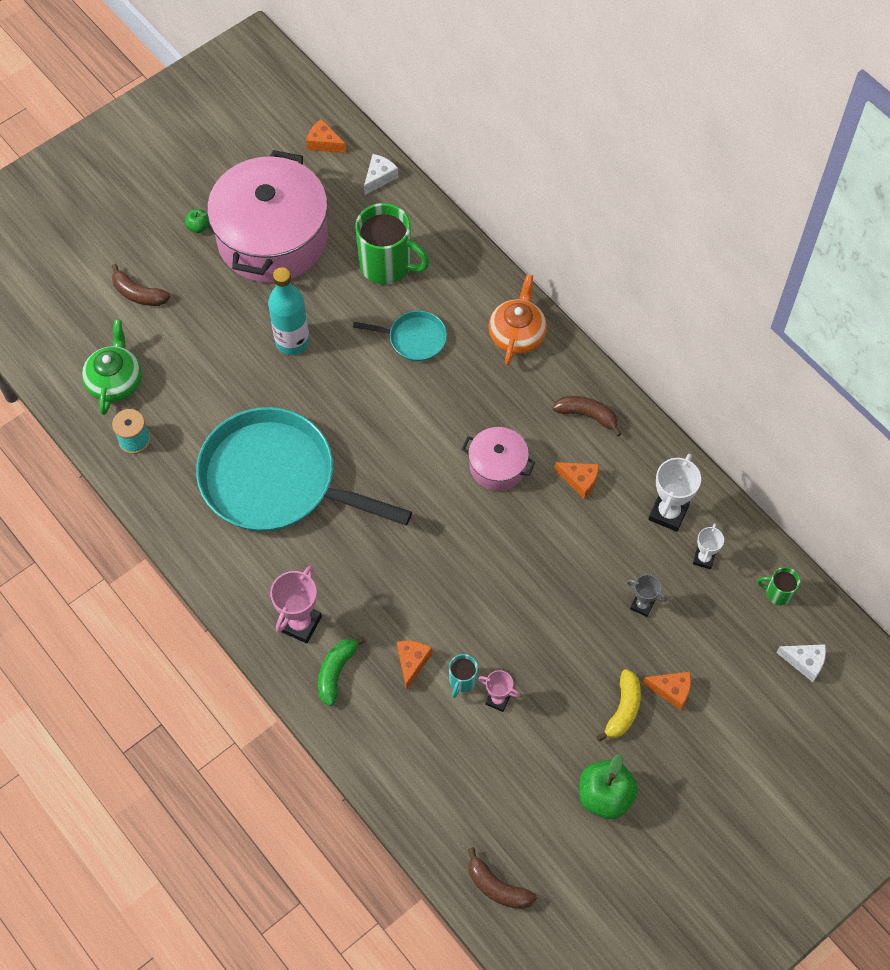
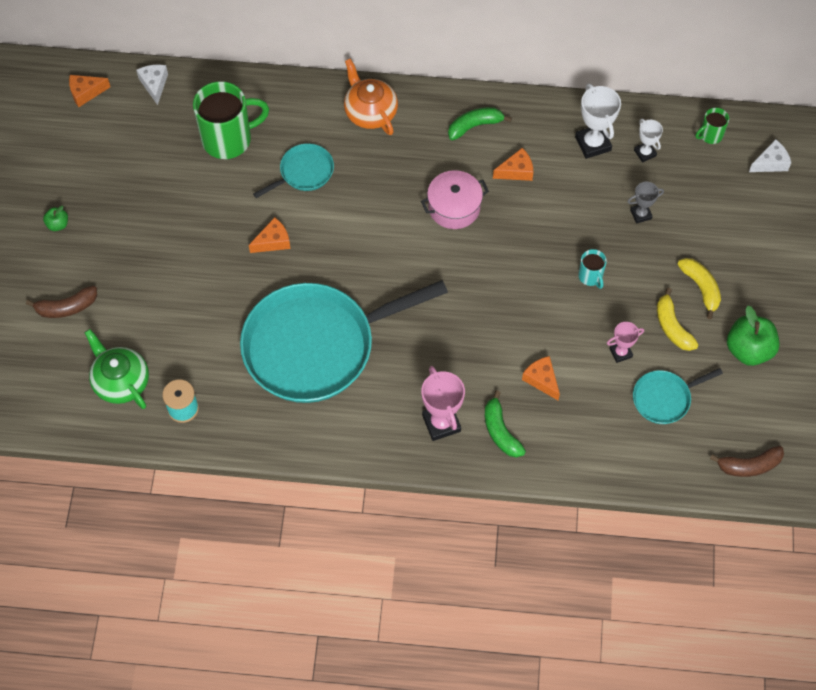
camera: 45 degrees left, 0 degrees up
pink pot [207,150,328,283] -> none
turquoise bottle [268,267,310,355] -> none
turquoise mug [449,654,478,698] -> turquoise mug moved to [578,249,607,289]
brown banana [552,396,622,437] -> green banana [448,107,512,140]
orange cheese [642,672,691,711] -> orange cheese moved to [249,217,290,253]
none -> turquoise pan [633,368,723,424]
none -> yellow banana [657,288,699,351]

